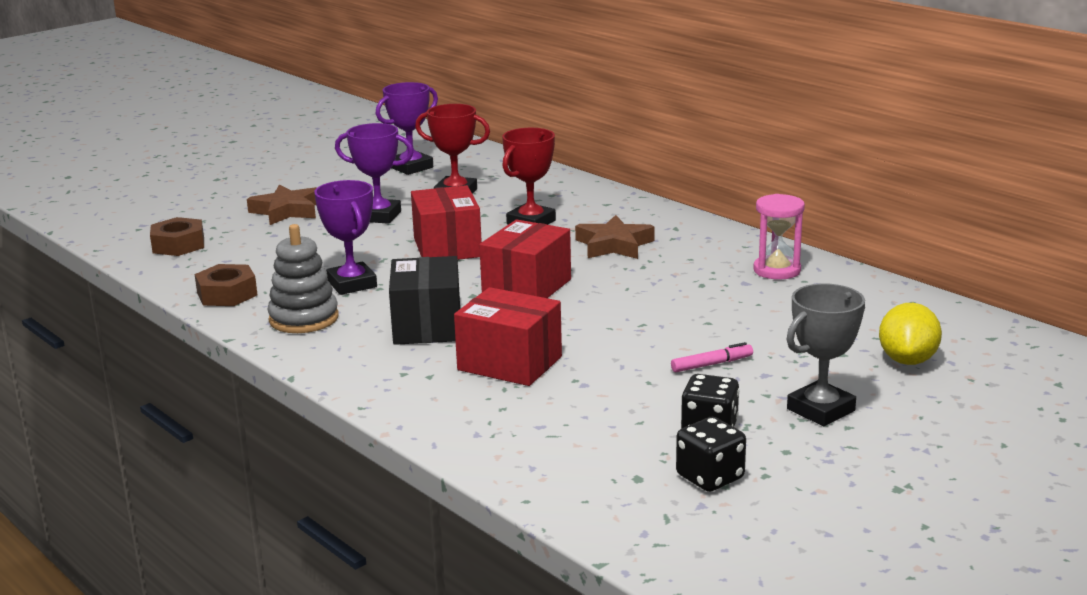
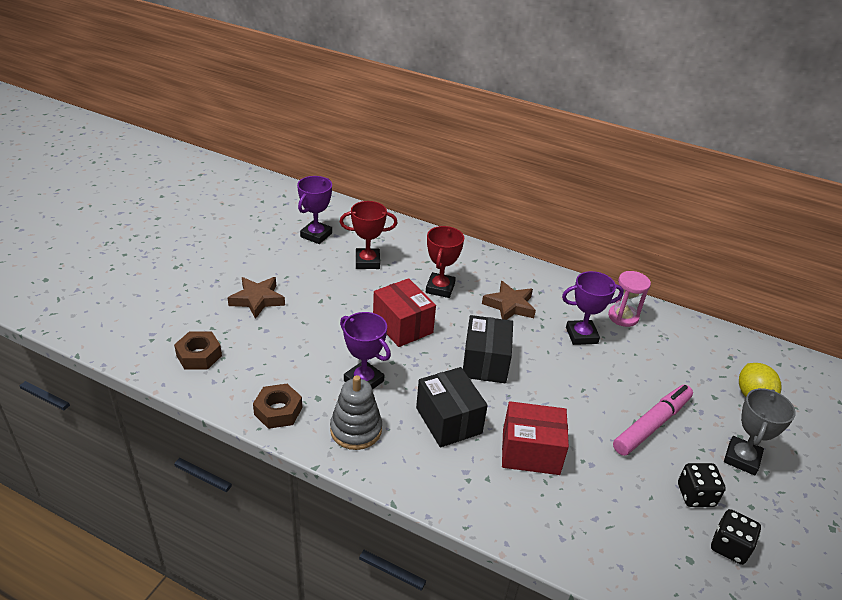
camera: 25 degrees left, 15 degrees up
purple trophy [335,123,413,224] -> purple trophy moved to [562,271,624,345]
red box [479,219,571,298] -> black box [463,315,513,383]
pink marker [671,342,753,372] -> pink marker [613,385,693,456], size x2.07

